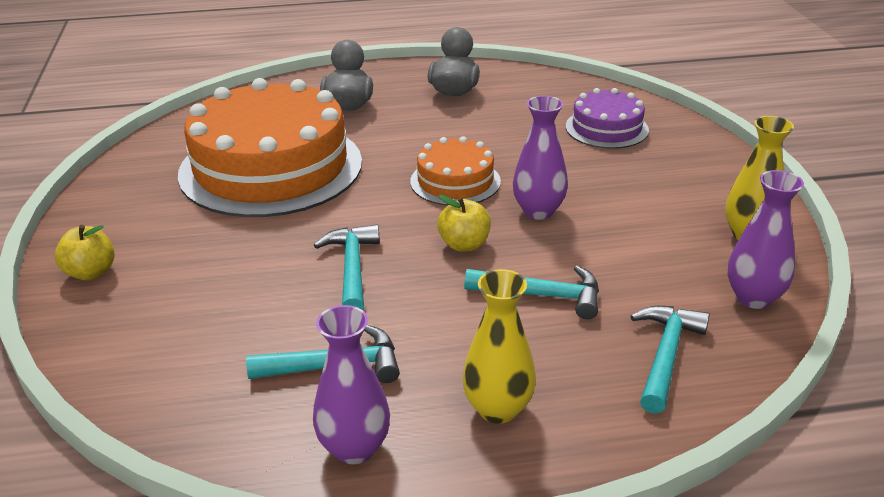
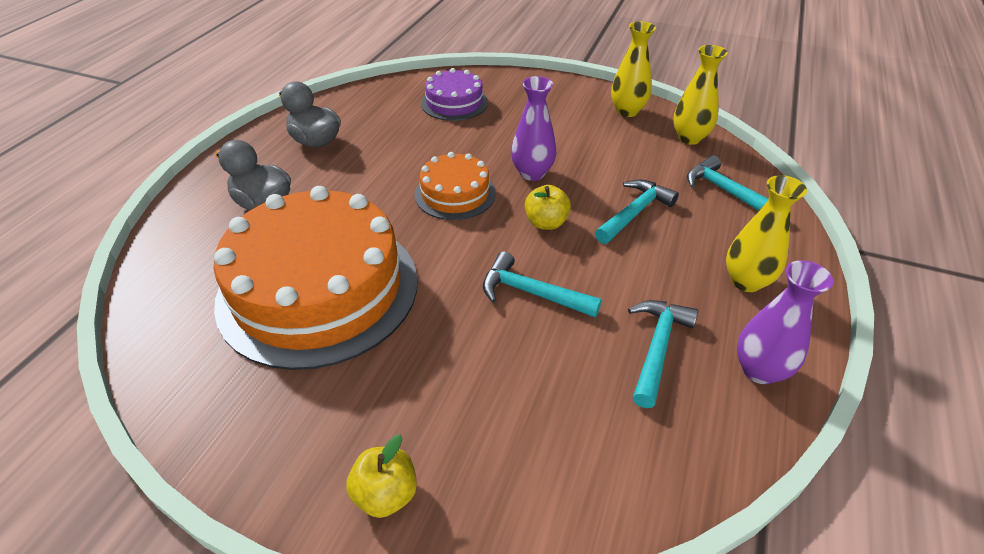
camera: 60 degrees left, 10 degrees up
purple vase [728,170,804,309] -> yellow vase [673,45,728,145]

